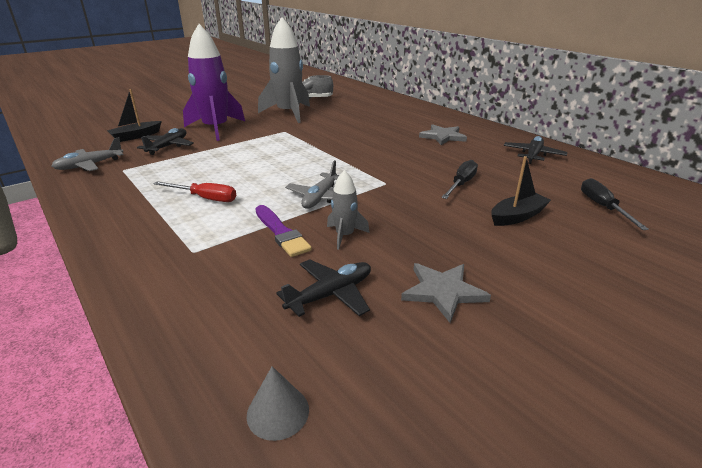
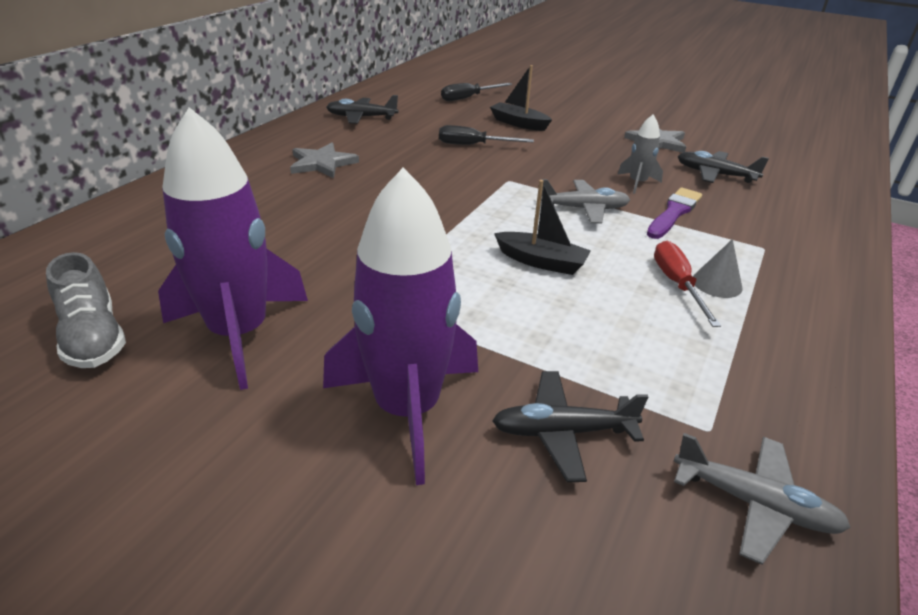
camera: 115 degrees left, 5 degrees up
black boat [107,89,162,142] -> black boat moved to [494,180,591,275]
grey cone [247,366,309,441] -> grey cone moved to [693,239,742,298]
grey rocket [258,17,310,123] -> purple rocket [158,107,308,390]

